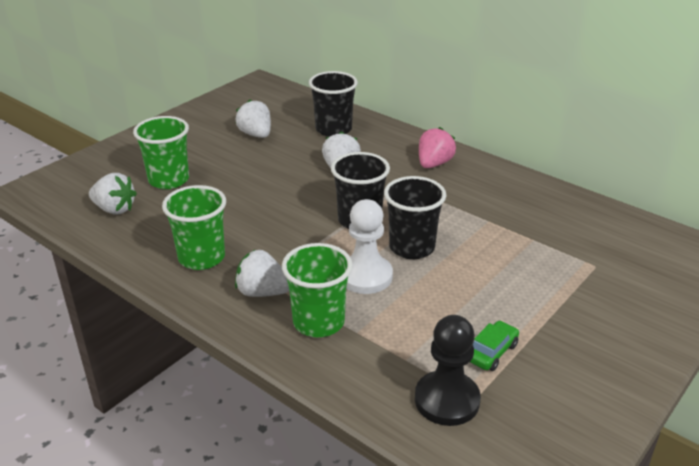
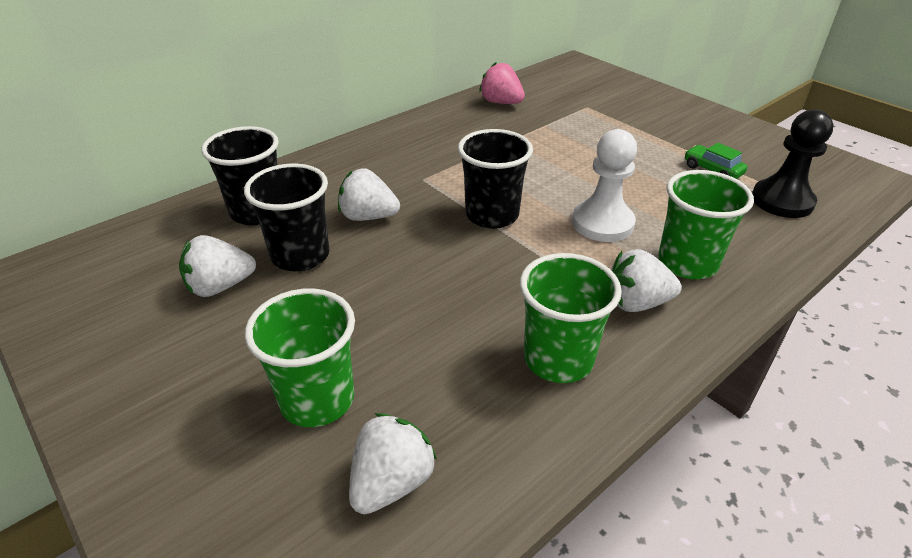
camera: 80 degrees left, 5 degrees up
white strawberry [235,249,289,297] -> white strawberry turned 60 degrees clockwise [611,249,682,312]
black cup [384,176,446,259] -> black cup moved to [244,164,330,271]
pink strawberry [419,127,456,168] -> pink strawberry moved to [479,62,525,104]

